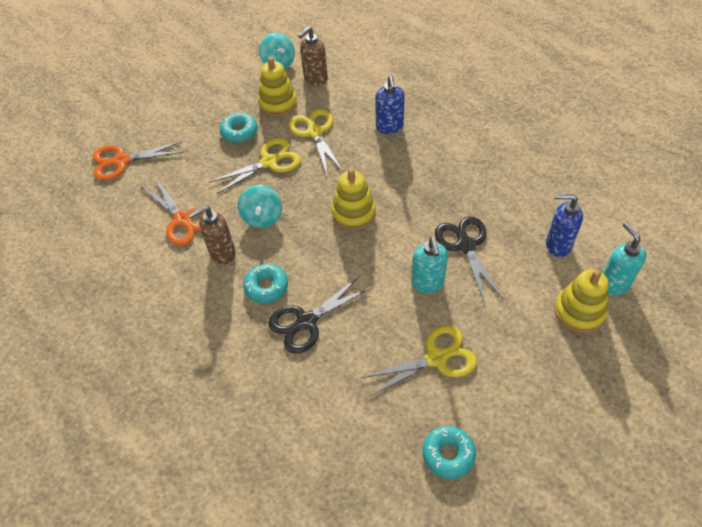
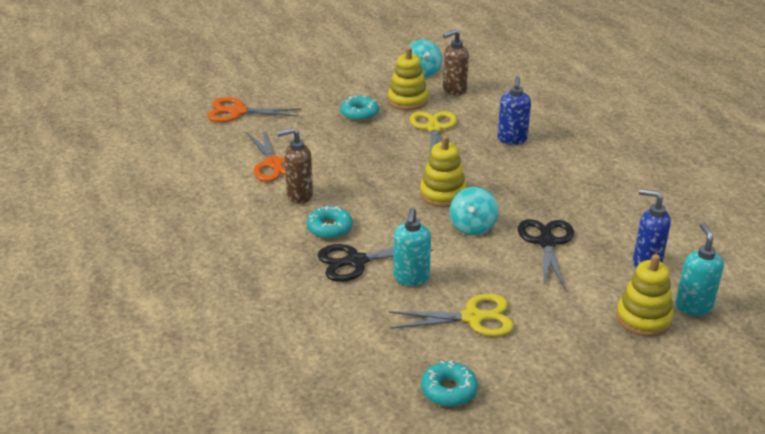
camera: 15 degrees right, 20 degrees down
yellow scissors [209,138,301,194] -> none
turquoise spinning top [238,185,282,228] -> turquoise spinning top moved to [450,187,498,235]
turquoise soap dispenser [411,236,448,293] -> turquoise soap dispenser moved to [393,208,431,286]

